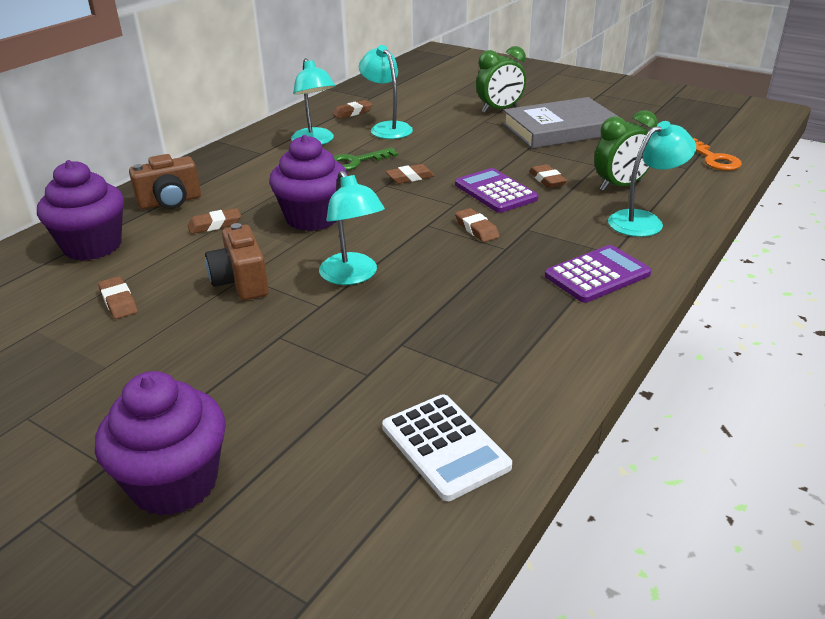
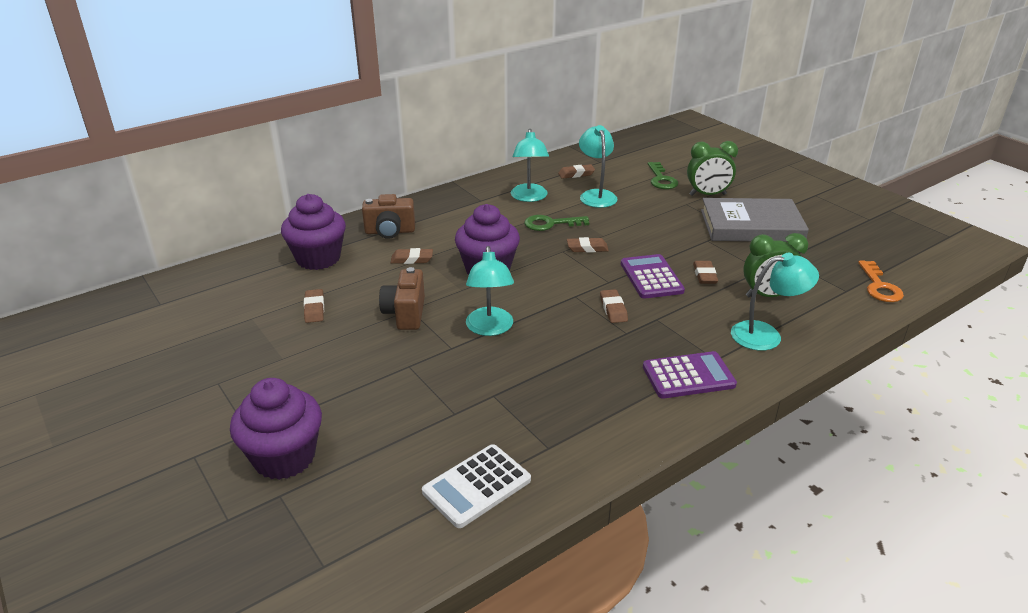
camera: 20 degrees right, 0 degrees up
white calculator [382,394,512,501] -> white calculator turned 60 degrees clockwise [422,444,531,528]
none -> green key [648,162,678,189]

